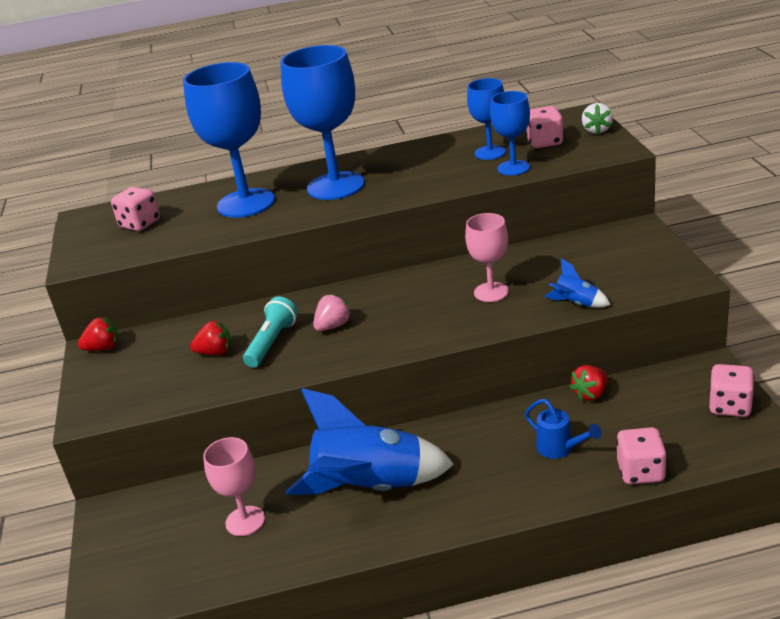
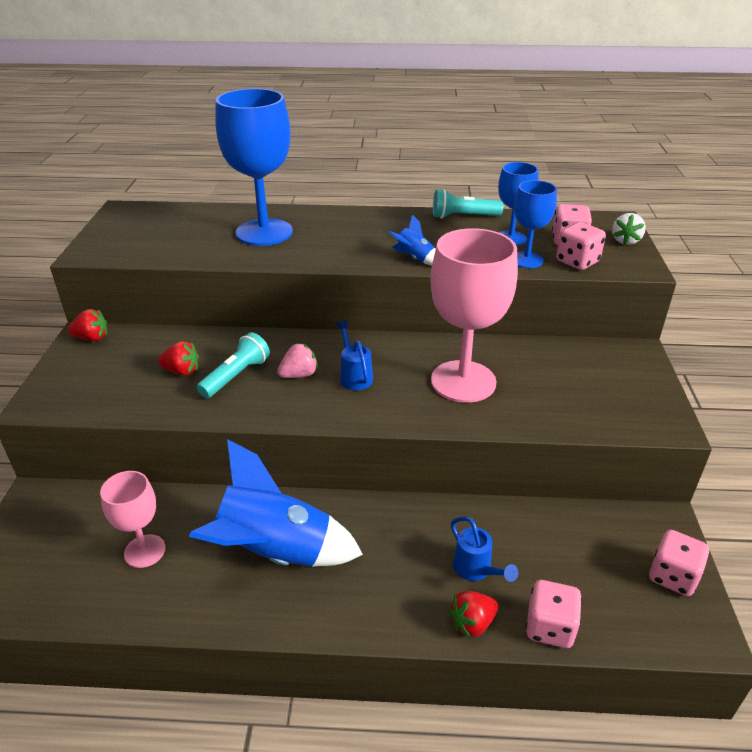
camera: 10 degrees right, 5 degrees up
pink dice [111,187,160,231] -> pink dice moved to [556,222,606,270]
blue goblet [280,45,365,200] -> none
pink goblet [465,213,509,302] -> pink goblet [430,228,518,403], size x1.83
blue rocket [544,258,611,308] -> blue rocket moved to [388,215,436,266]
red strawberry [570,365,608,401] -> red strawberry moved to [448,591,498,638]
none -> blue watering can [336,321,373,390]
none -> turquoise flashlight [433,189,503,219]

